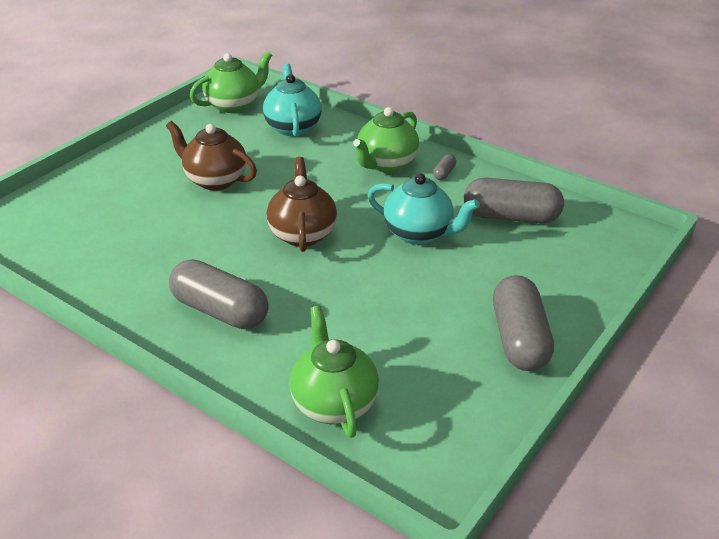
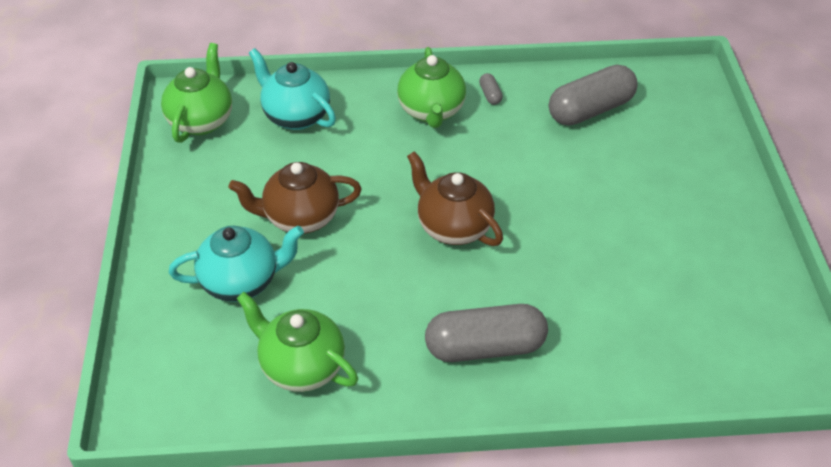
camera: 40 degrees left, 10 degrees up
green teapot [290,306,379,438] -> green teapot moved to [236,292,358,392]
turquoise teapot [368,174,480,245] -> turquoise teapot moved to [169,226,304,302]
grey capsule [493,275,554,371] -> none

